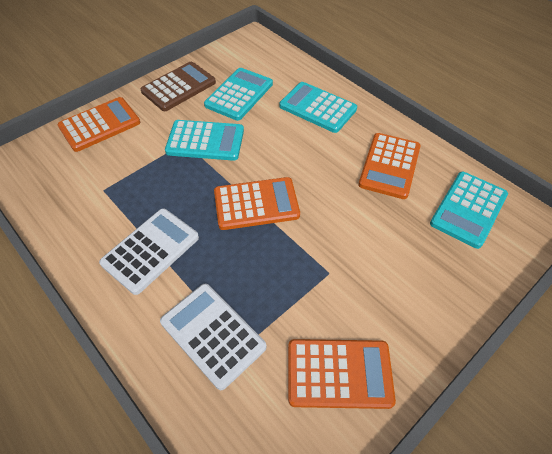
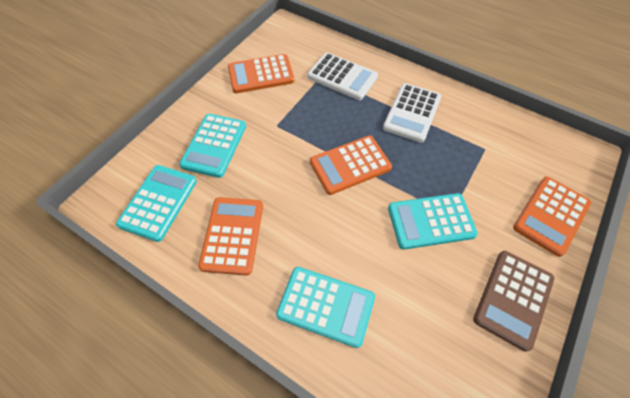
camera: 165 degrees right, 5 degrees up
turquoise calculator [204,68,273,121] -> turquoise calculator moved to [179,114,246,178]

